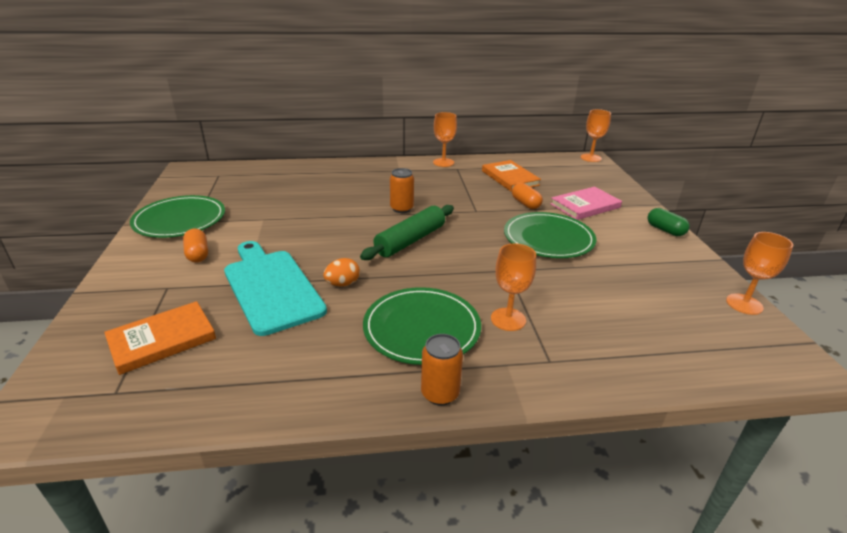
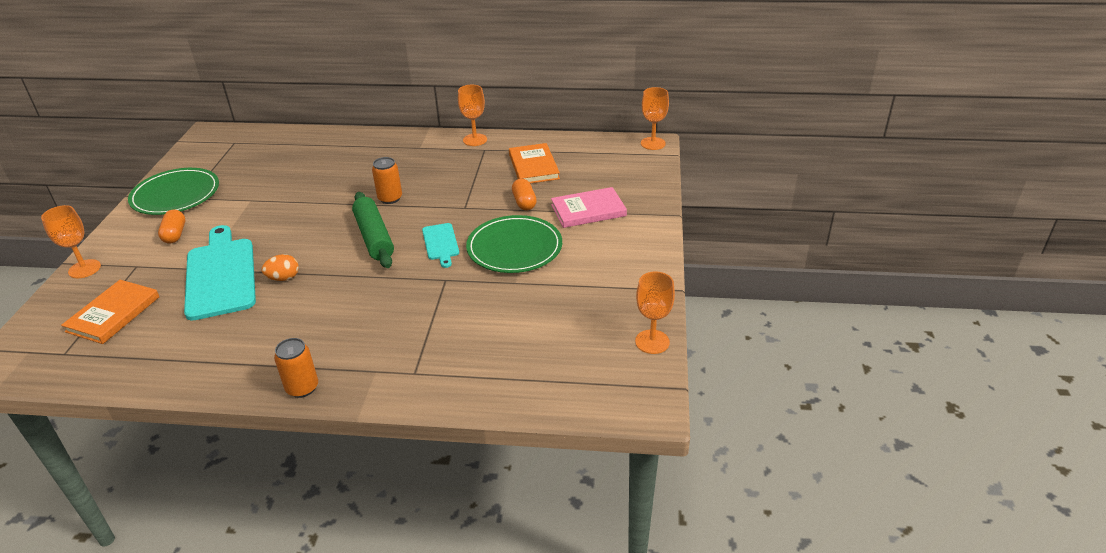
camera: 15 degrees right, 5 degrees up
orange book [104,301,216,375] -> orange book turned 45 degrees counterclockwise [61,280,159,344]
green rolling pin [360,205,454,260] -> green rolling pin turned 75 degrees counterclockwise [352,192,394,268]
green plate [363,287,481,365] -> none
orange goblet [491,243,536,331] -> orange goblet moved to [41,205,101,278]
green capsule [647,208,690,236] -> none
none -> turquoise cutting board [422,223,459,268]

